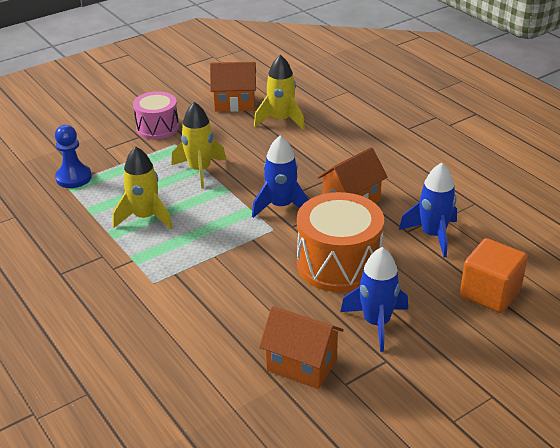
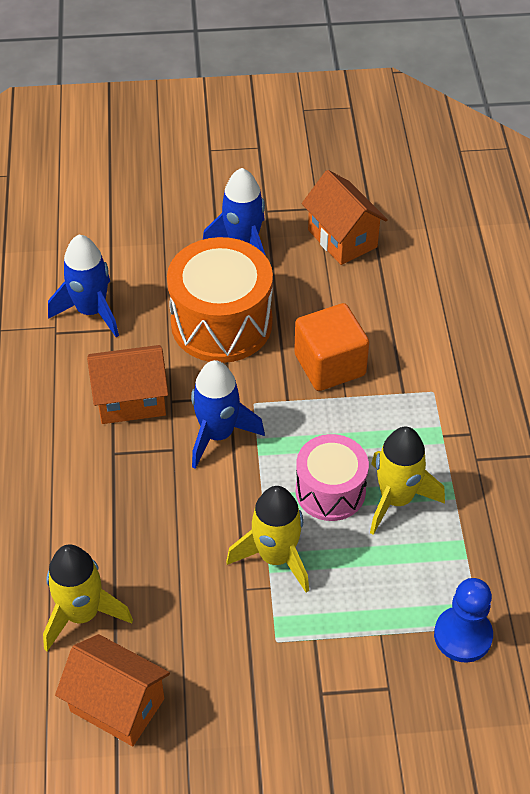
camera: 150 degrees left, 15 degrees up
pink drum [133,91,179,139] -> pink drum moved to [296,434,369,521]
orange cube [460,238,528,313] -> orange cube moved to [294,303,369,391]

